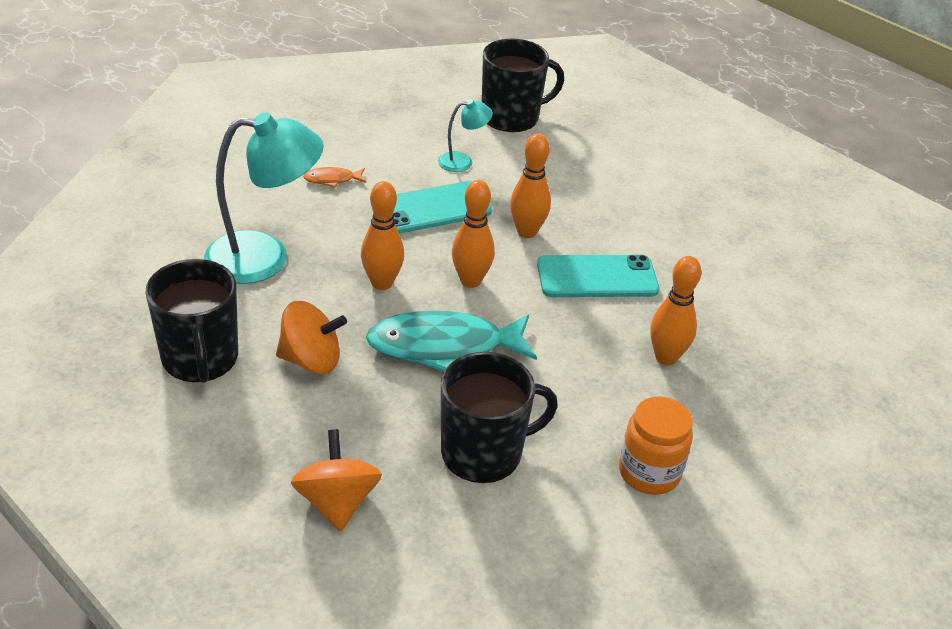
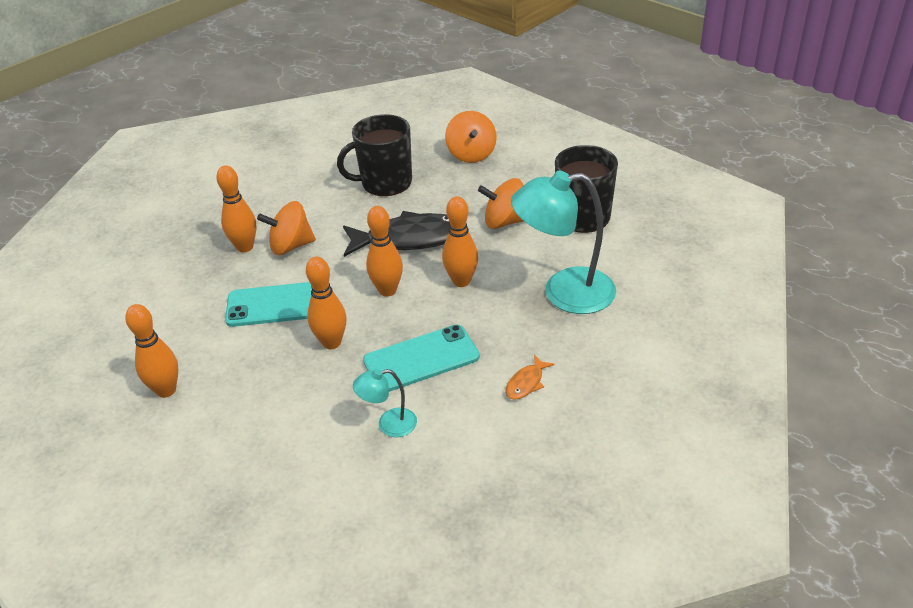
camera: 175 degrees left, 0 degrees up
orange fish [303,167,366,188] -> orange fish turned 135 degrees clockwise [505,355,555,400]
turquoise fish [366,310,537,372] -> black fish [343,211,450,257]
black mug [482,39,564,132] -> none
orange jar [619,397,693,495] -> none
none -> orange bowling pin [125,304,178,398]
none -> orange spinning top [257,201,316,255]

